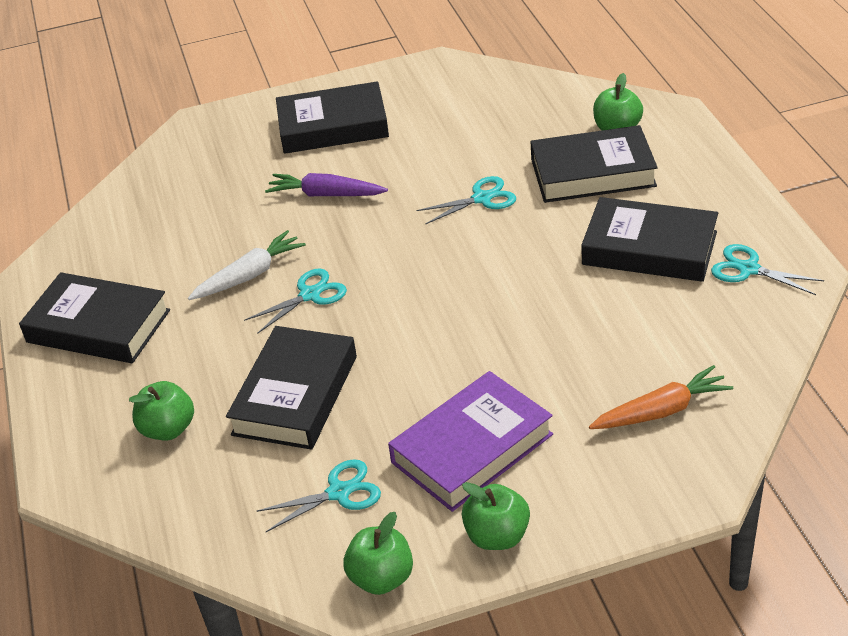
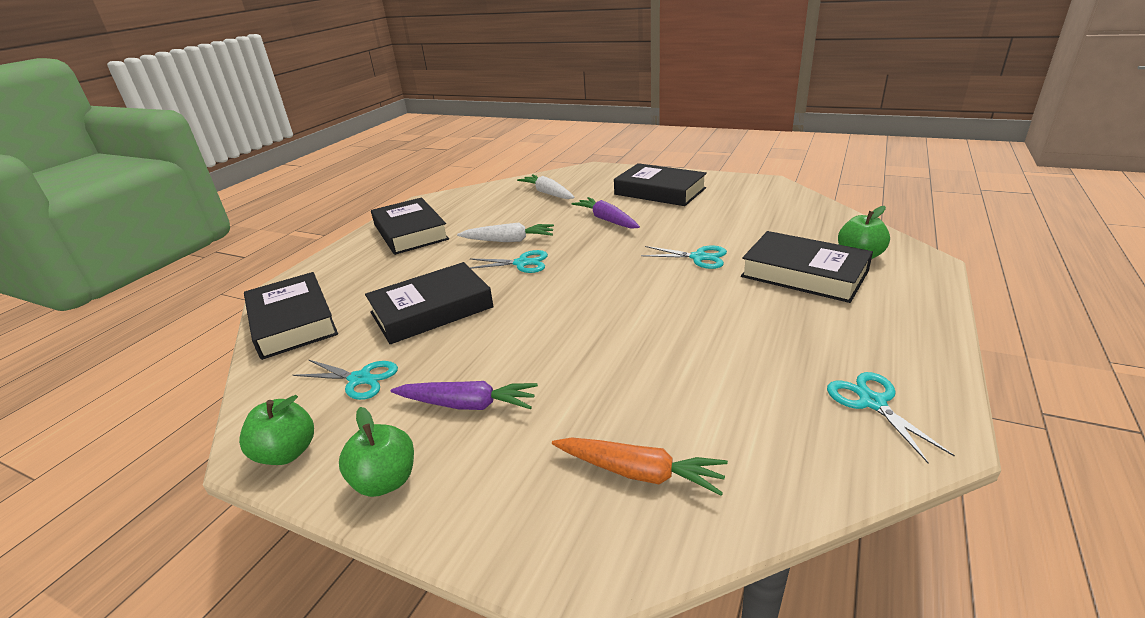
camera: 40 degrees right, 10 degrees down
green apple [129,381,194,441] -> none
purple book [388,371,553,512] -> purple carrot [391,381,538,410]
black book [581,197,718,282] -> black book moved to [244,272,338,360]
none -> white carrot [517,174,575,199]

